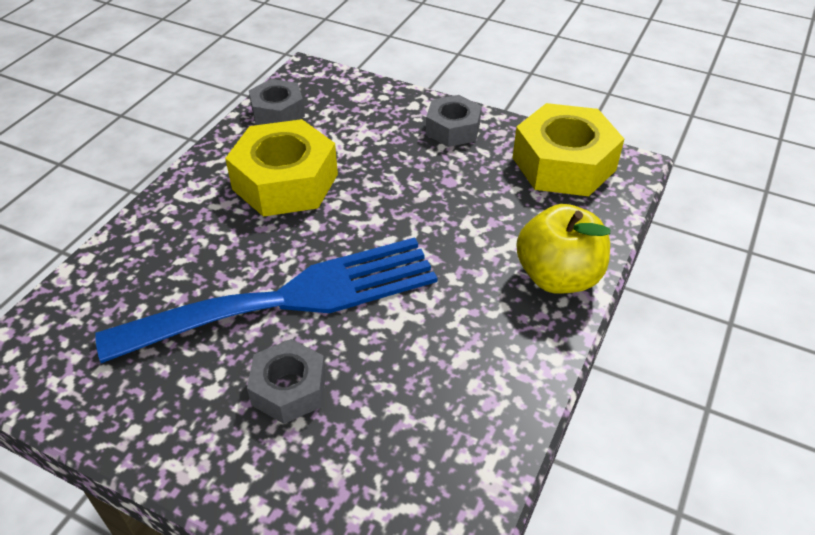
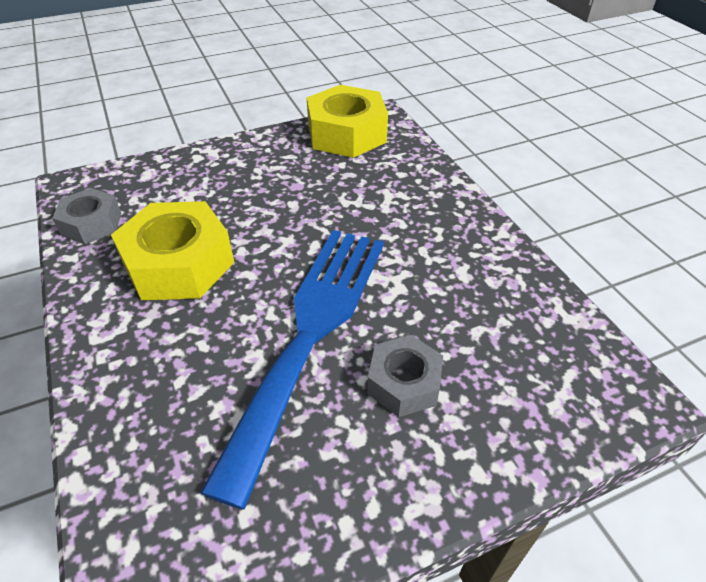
camera: 50 degrees left, 0 degrees up
grey nut [426,95,482,147] -> none
yellow apple [516,204,610,294] -> none

